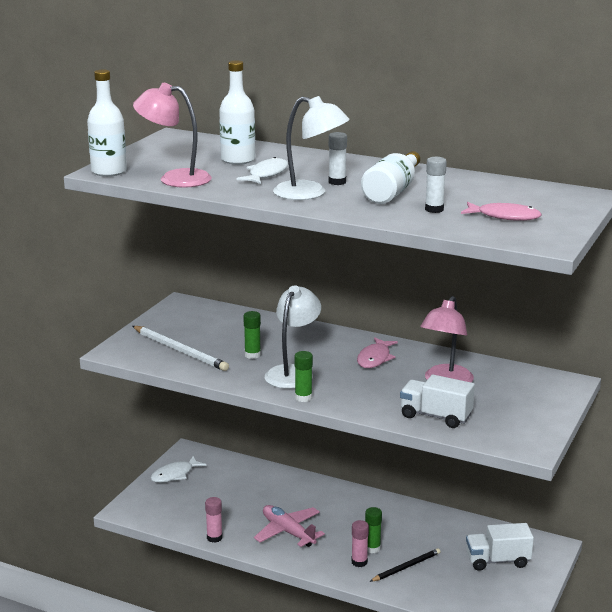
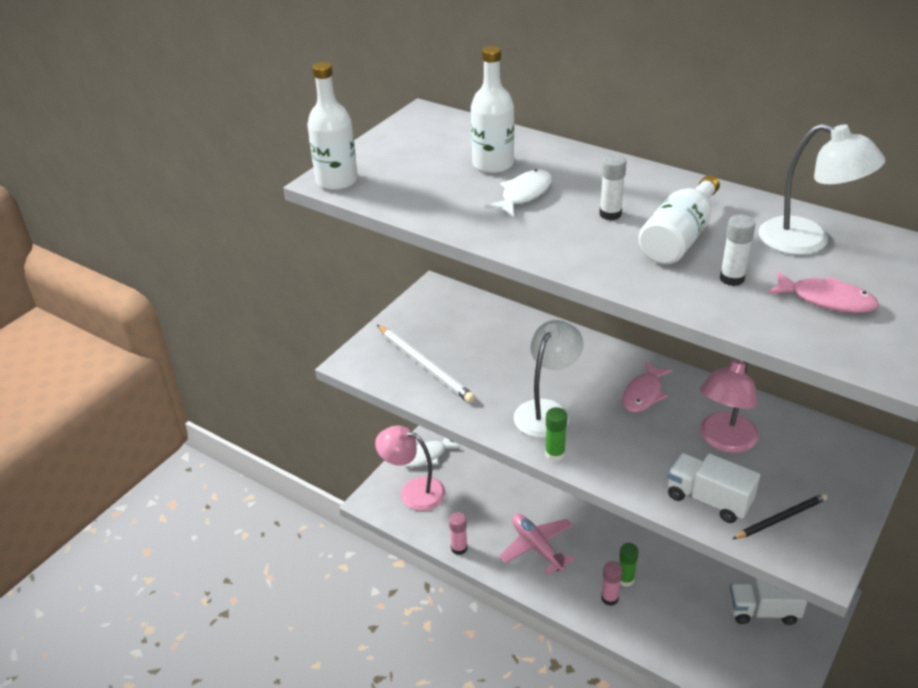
camera: 10 degrees right, 15 degrees up
pink lamp [133,83,212,188] -> pink lamp moved to [375,425,446,511]
green glue stick [243,311,261,359] -> none
white lamp [273,96,350,200] -> white lamp moved to [759,124,885,255]
black pencil [370,548,440,582] -> black pencil moved to [733,493,828,539]

